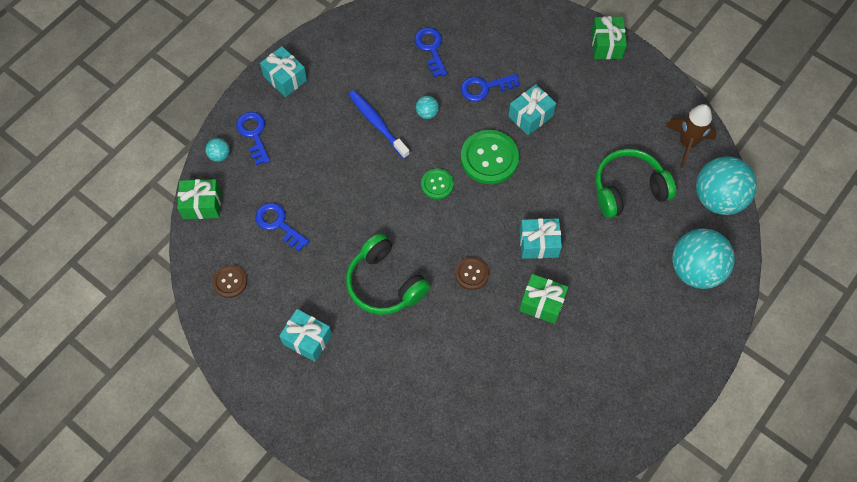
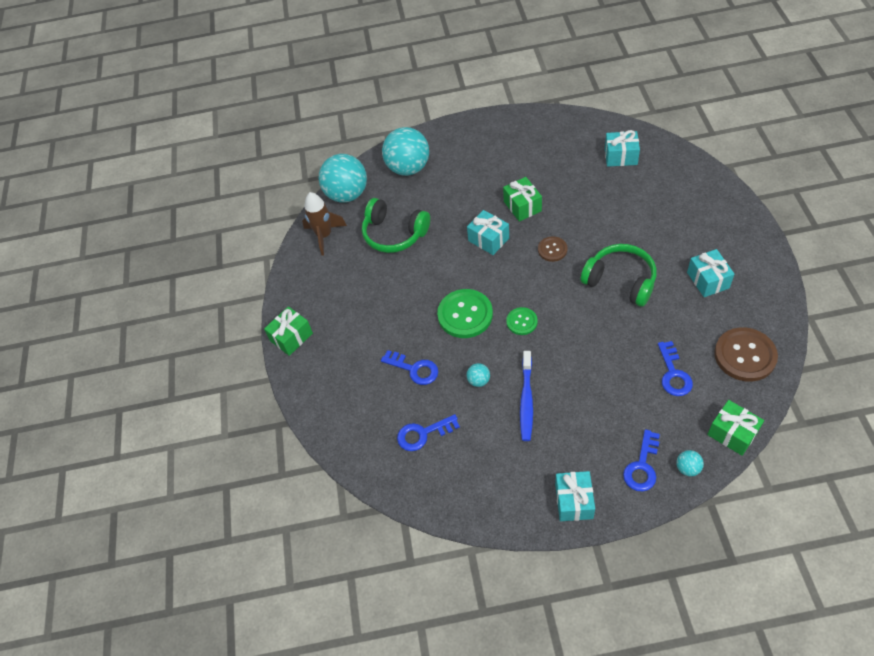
camera: 130 degrees left, 10 degrees down
brown button [213,265,247,298] -> brown button [714,327,778,382], size x1.80
green headphones [346,233,430,315] -> green headphones turned 60 degrees counterclockwise [581,244,656,307]
blue key [414,27,447,77] -> blue key turned 45 degrees clockwise [397,414,460,451]
turquoise gift [508,84,556,135] -> turquoise gift moved to [605,130,640,167]

